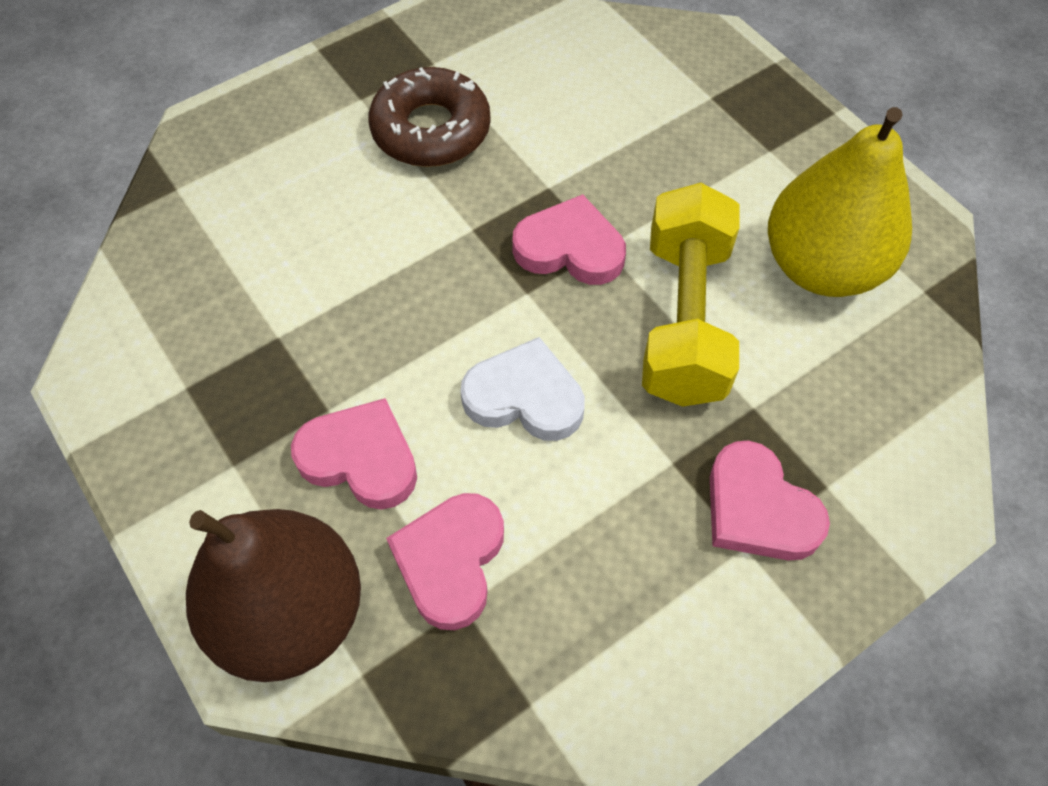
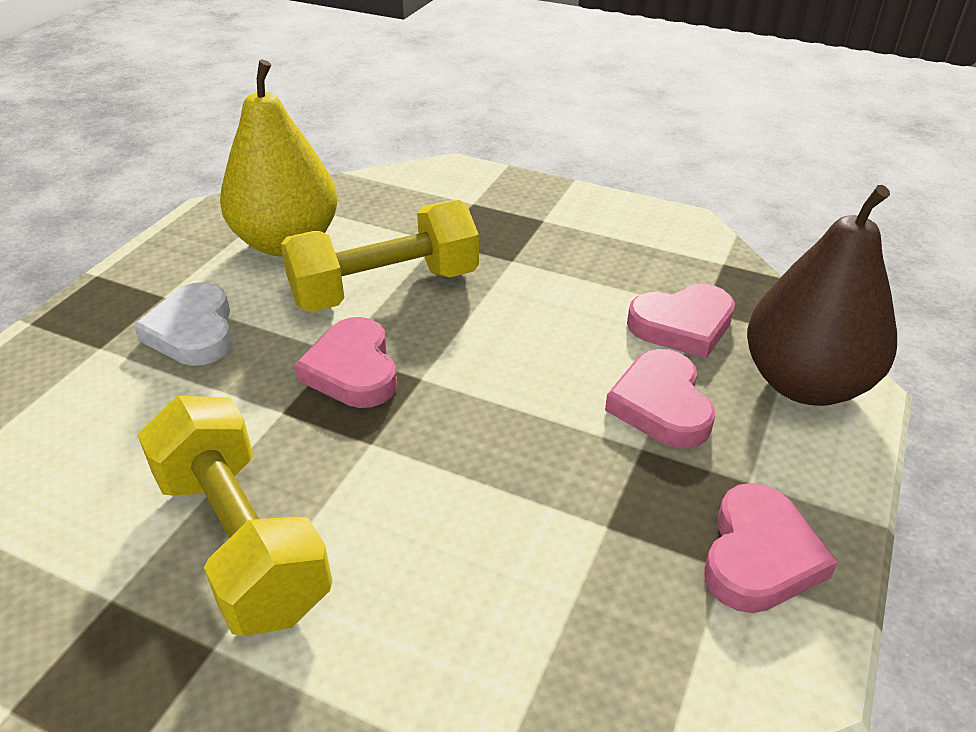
camera: 120 degrees left, 20 degrees down
brown donut [369,67,491,167] -> yellow dumbbell [137,396,333,636]
white heart [460,337,585,441] -> white heart moved to [134,282,233,366]
pink heart [710,441,830,560] -> pink heart moved to [704,483,838,613]

